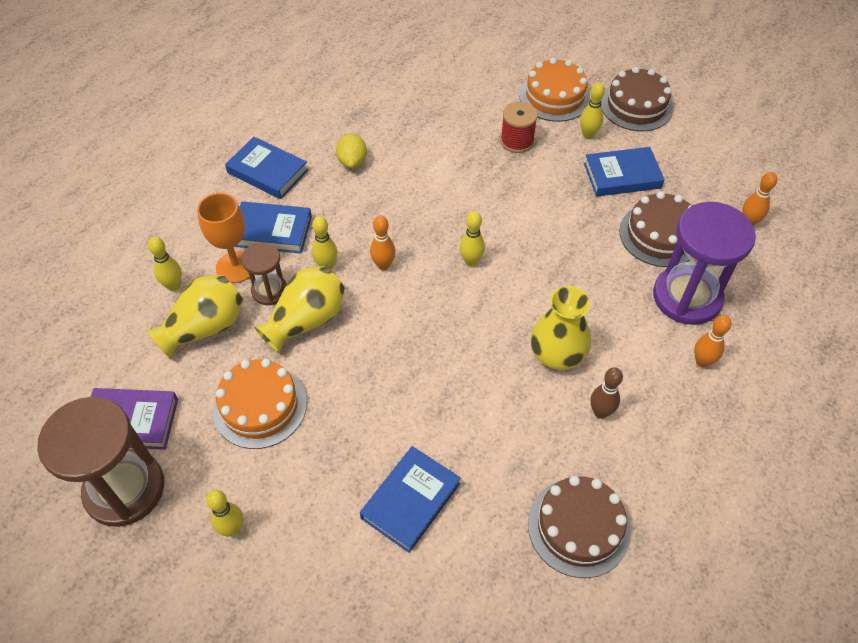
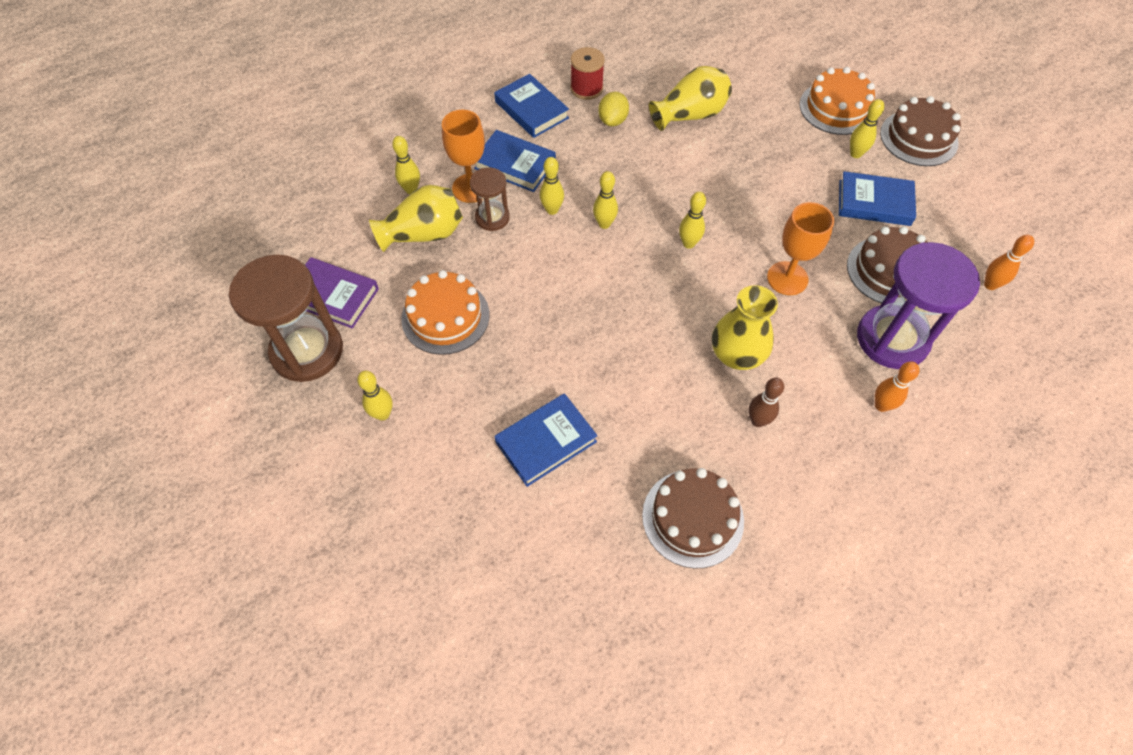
camera: 20 degrees right, 5 degrees up
yellow vase [254,266,345,353] -> yellow vase moved to [649,66,732,131]
orange bowling pin [370,215,396,270] -> yellow bowling pin [593,171,618,229]
red spool [500,102,538,153] -> red spool moved to [570,47,605,100]
none -> orange goblet [767,202,834,295]

